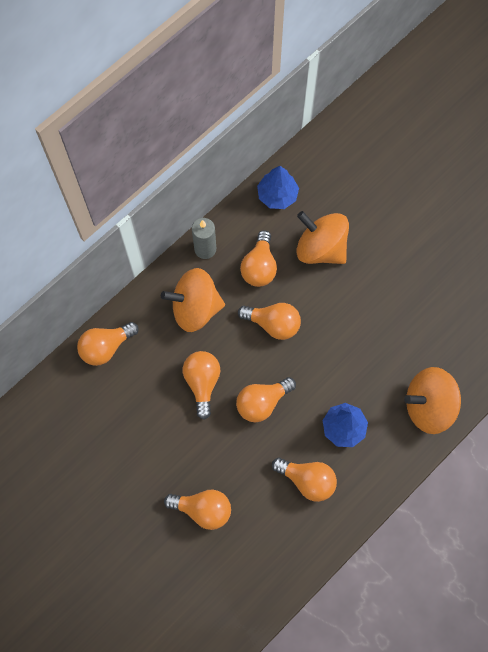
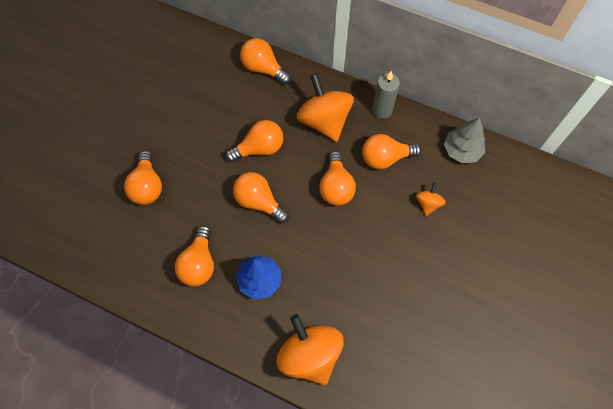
camera: 70 degrees right, 5 degrees down
blue tree [257,166,299,209] -> grey tree [444,118,485,163]
orange spinning top [296,211,349,264] -> orange spinning top [416,182,446,216], size x0.47

